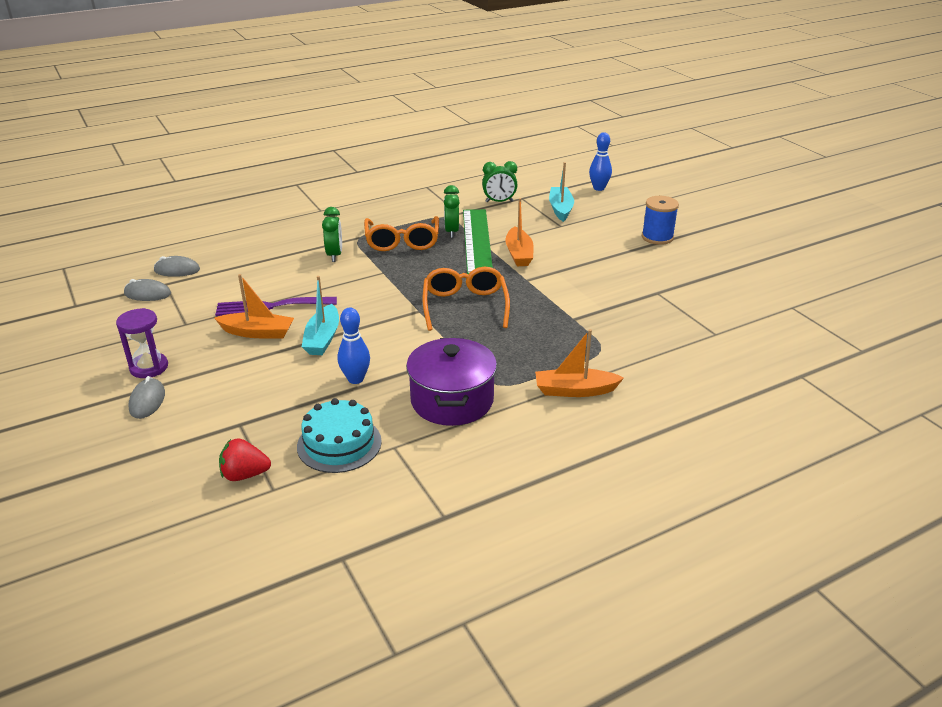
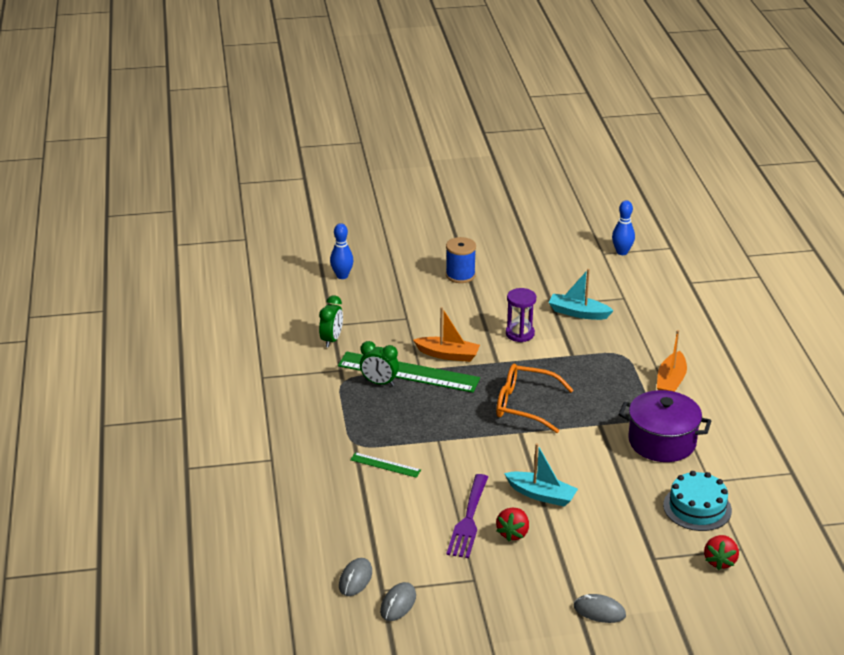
camera: 70 degrees left, 0 degrees up
purple hourglass [116,308,168,378] -> purple hourglass moved to [506,288,536,342]
orange boat [214,274,294,339] -> red strawberry [496,508,529,541]
green clock [322,207,342,262] -> green ruler [350,452,421,478]
blue bowling pin [338,308,370,384] -> blue bowling pin moved to [612,200,635,255]
orange glasses [364,216,439,251] -> none
turquoise boat [549,162,574,222] -> turquoise boat moved to [548,269,614,320]

